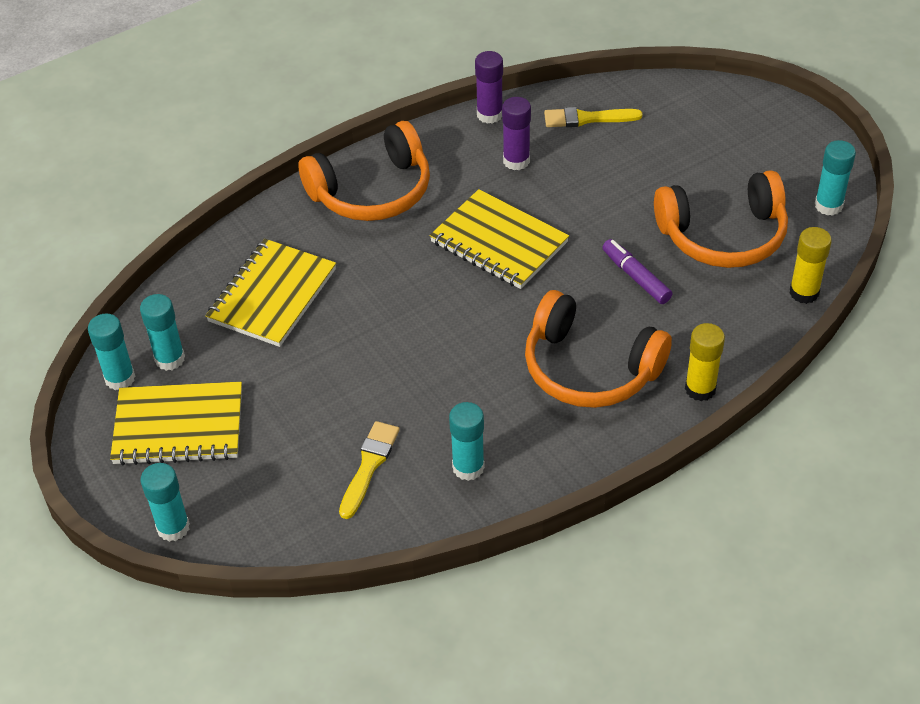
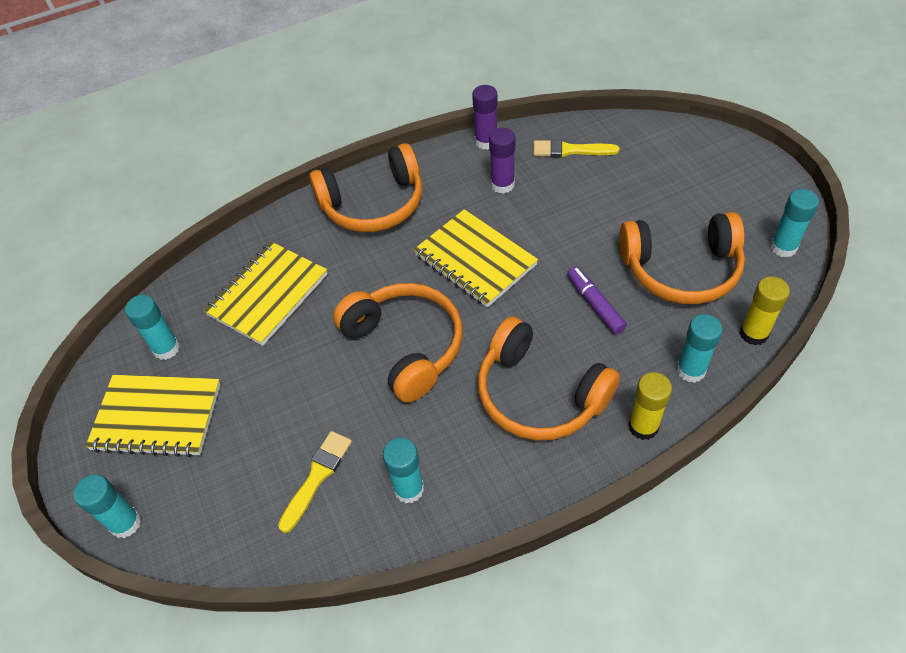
camera: 10 degrees right, 5 degrees up
turquoise glue stick [88,314,135,390] -> turquoise glue stick moved to [677,314,723,383]
none -> orange headphones [333,283,463,403]

